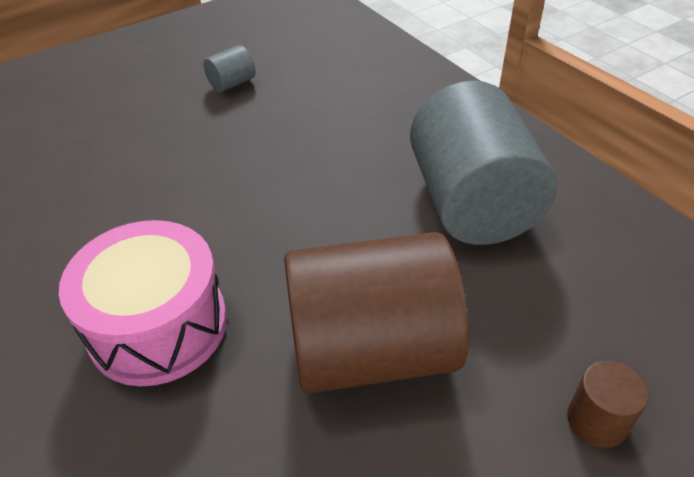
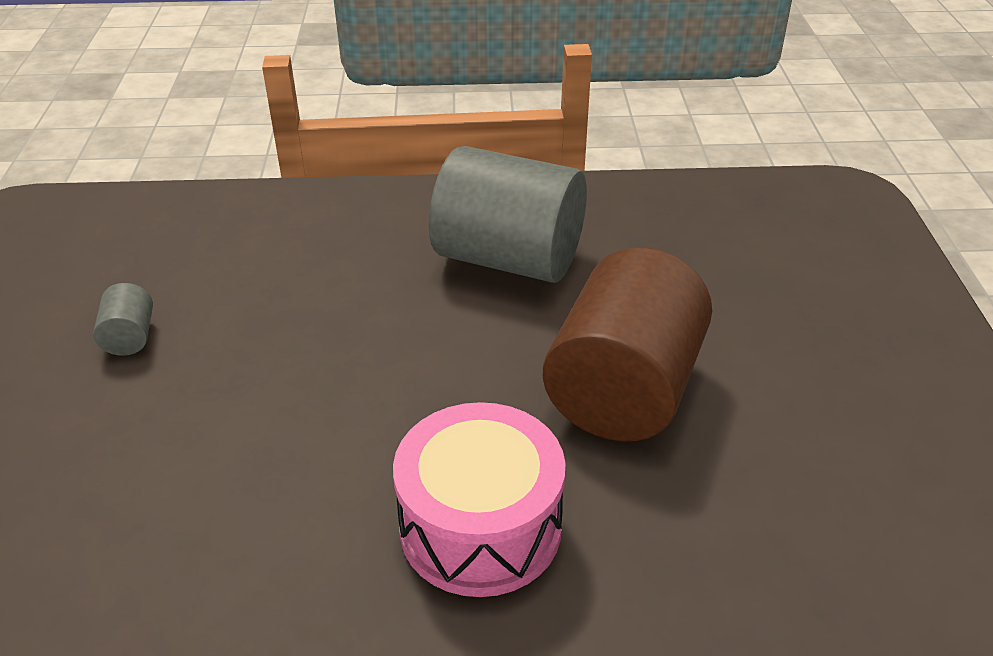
camera: 60 degrees left, 5 degrees down
brown cylinder [567,361,649,448] -> none

